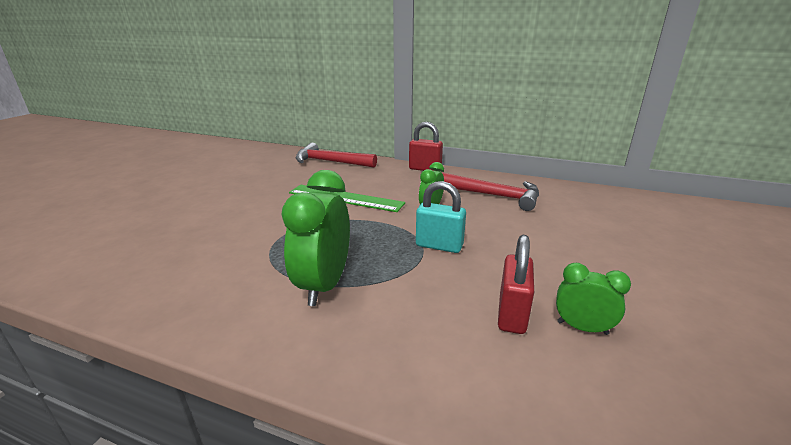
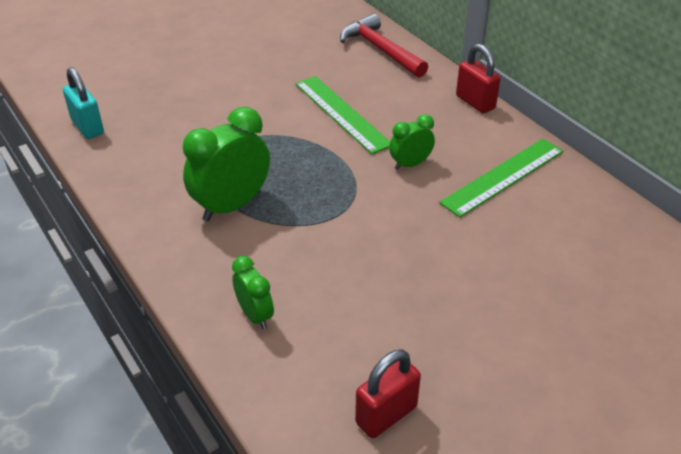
camera: 35 degrees right, 15 degrees up
turquoise padlock [416,181,466,253] -> turquoise padlock moved to [63,67,104,139]
red hammer [441,172,539,211] -> green ruler [439,139,563,217]
red padlock [498,235,534,334] -> red padlock moved to [355,349,421,438]
green clock [556,263,631,335] -> green clock moved to [232,256,274,329]

